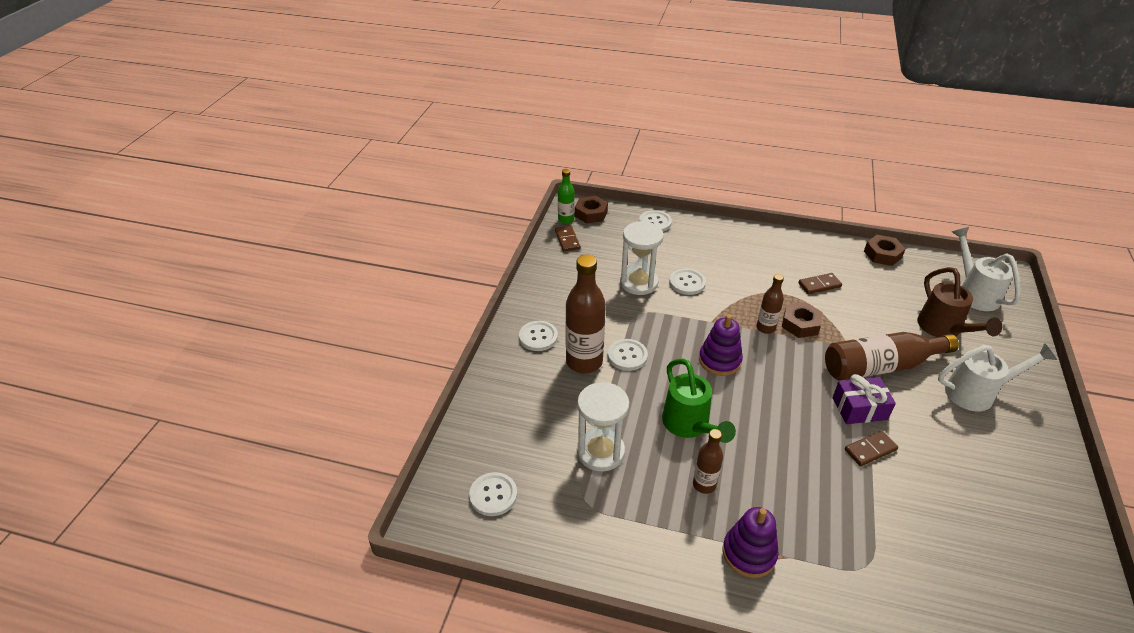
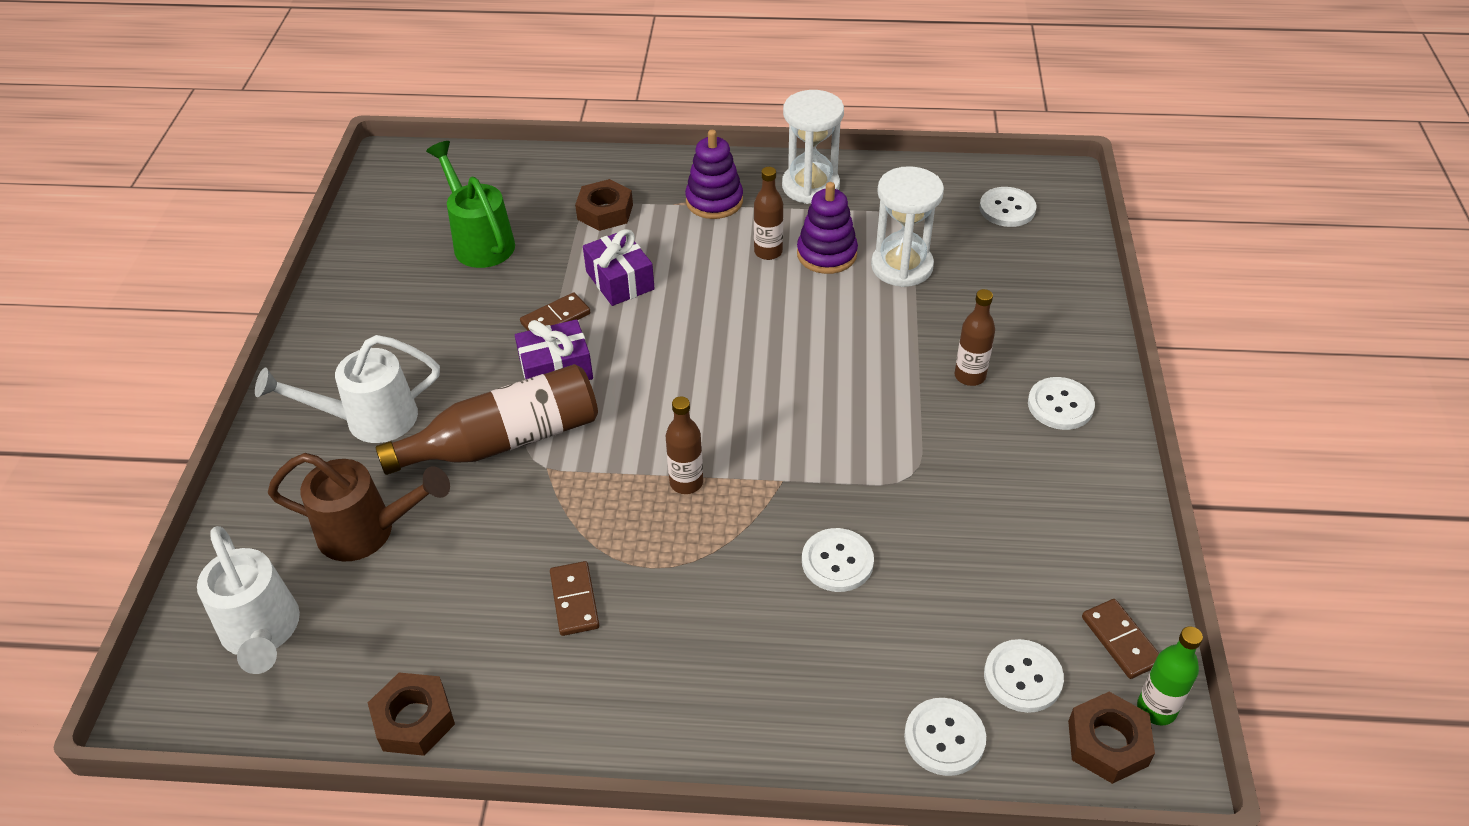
camera: 170 degrees right, 5 degrees up
brown bottle [566,254,606,373] -> brown bottle [955,289,995,386], size x0.54
white button [608,339,648,371] -> white button moved to [984,639,1064,713]
white hourglass [620,221,664,295] -> white hourglass moved to [782,90,844,204]
green watering can [662,359,736,443] -> green watering can moved to [426,141,515,268]
purple stacking toy [699,314,743,376] -> purple stacking toy moved to [797,182,858,274]
brown nut [782,302,823,338] -> brown nut moved to [575,179,633,231]
brown domino [798,273,842,294] -> brown domino turned 75 degrees counterclockwise [550,561,599,636]
brown watering can [917,267,1002,337] -> brown watering can turned 120 degrees clockwise [268,453,450,561]
none -> purple gift [583,229,655,306]

